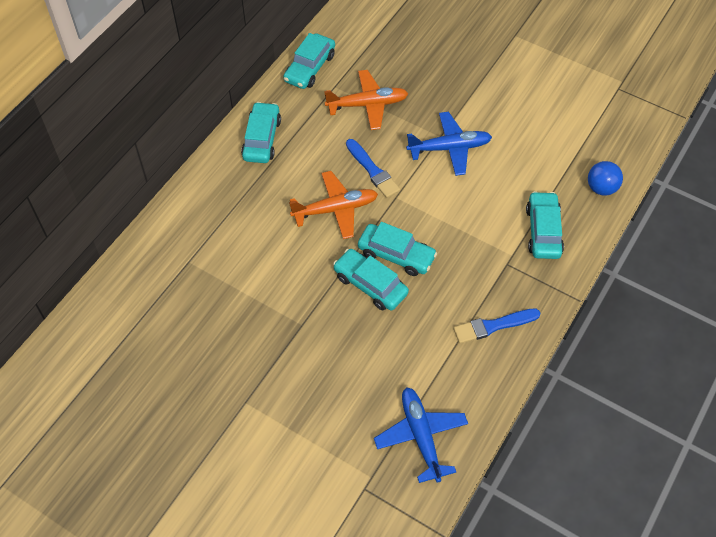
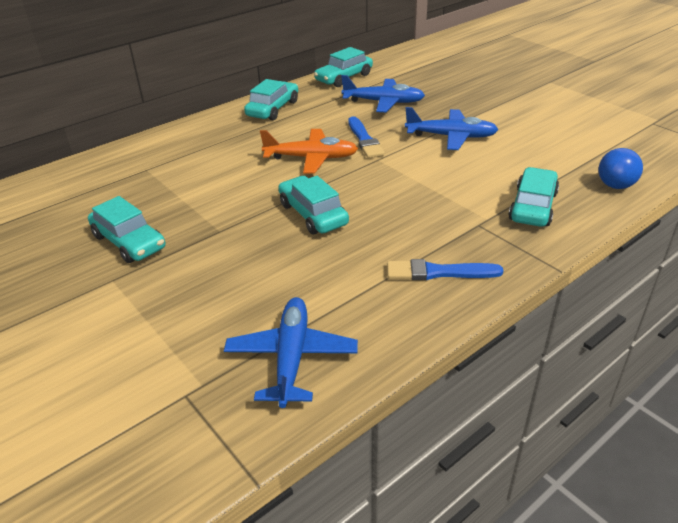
camera: 20 degrees right, 20 degrees down
orange plane [324,70,408,130] -> blue plane [341,75,425,112]
turquoise car [358,222,437,276] -> turquoise car moved to [88,196,166,263]

